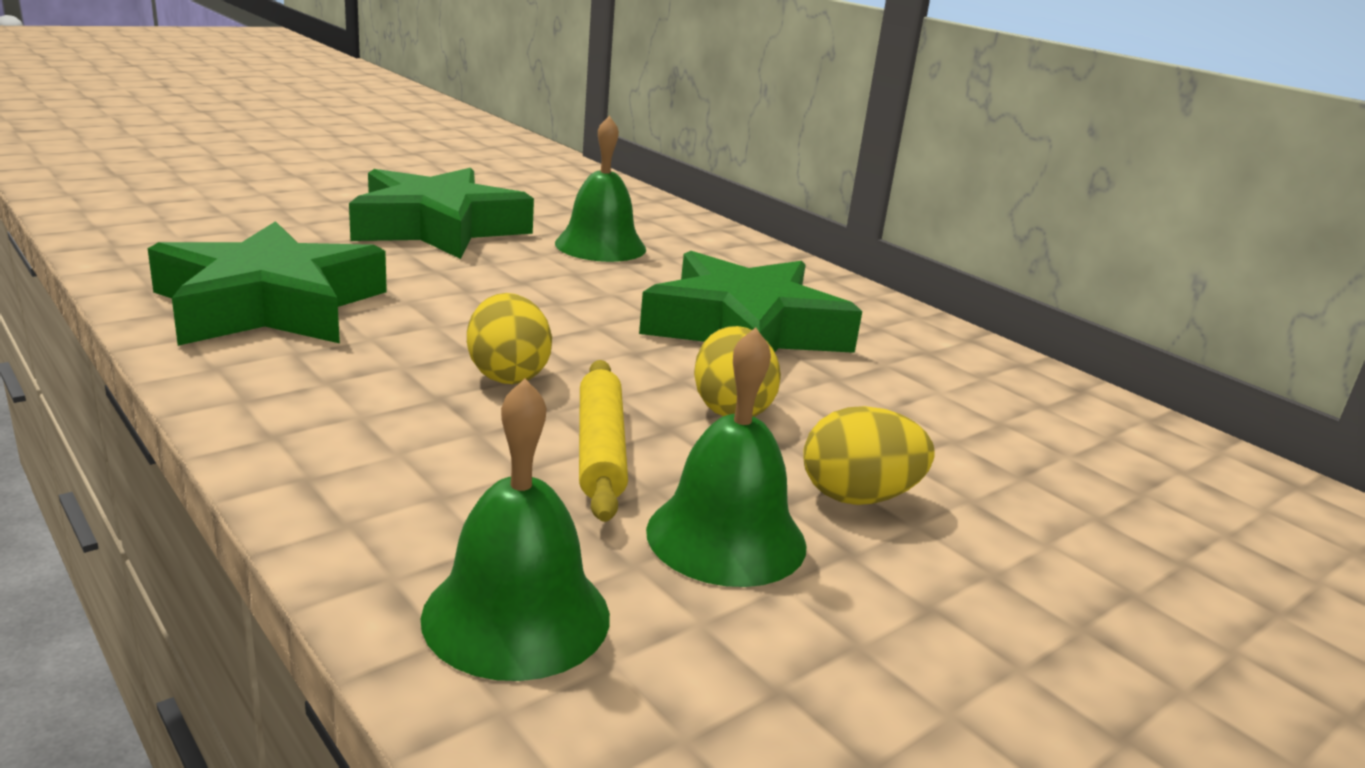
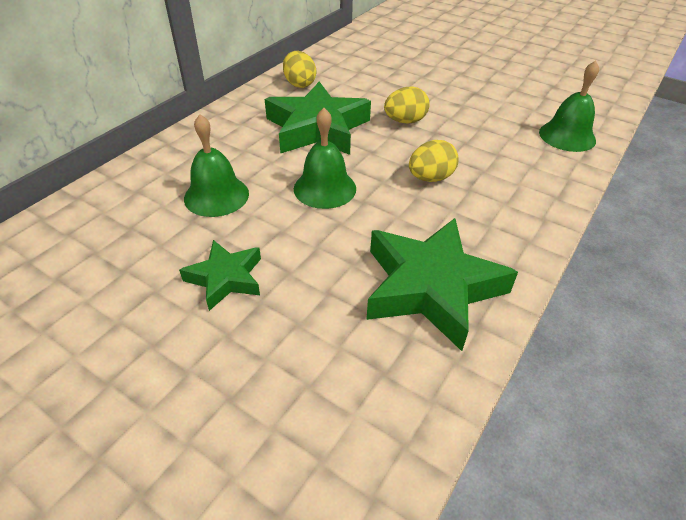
camera: 105 degrees left, 20 degrees up
green star [349,168,534,259] -> green star [179,240,261,311], size x0.55
yellow rolling pin [579,360,628,522] -> none
green bell [646,327,807,587] -> green bell moved to [294,108,356,209]
yellow egg [803,406,935,505] -> yellow egg moved to [283,51,316,88]

